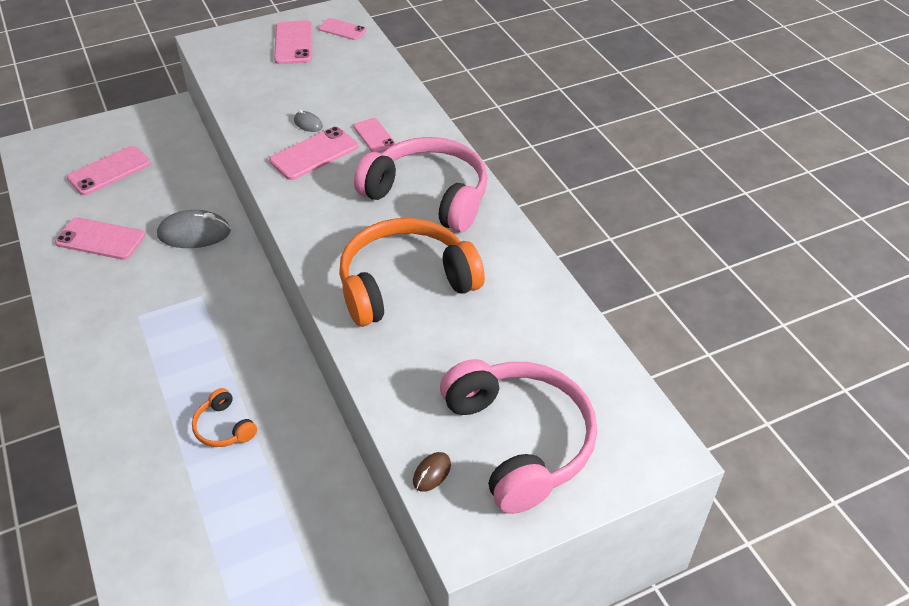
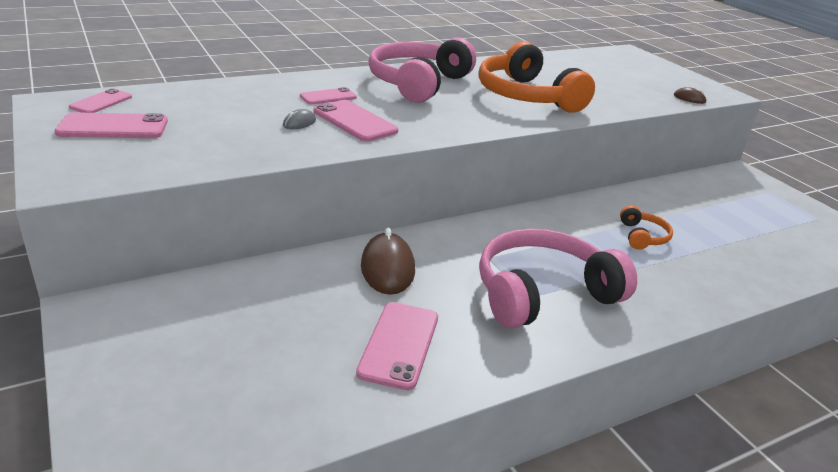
camera: 95 degrees left, 15 degrees down
pink phone [67,146,151,195] -> none
grey mouse [157,210,231,248] -> brown mouse [361,228,415,295]
orange headphones [192,388,257,447] -> orange headphones turned 45 degrees counterclockwise [620,205,673,250]
pink headphones [440,359,597,514] -> pink headphones moved to [479,229,637,329]

